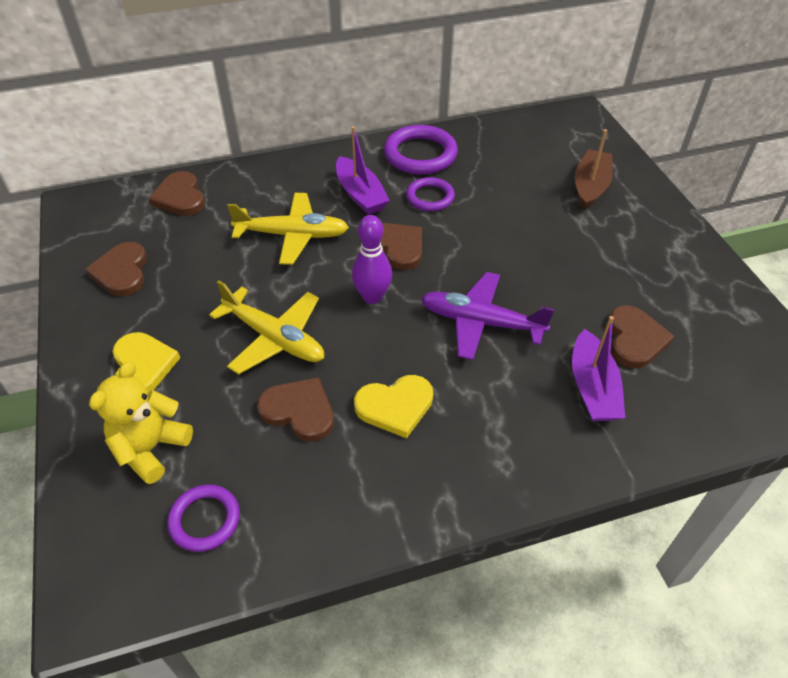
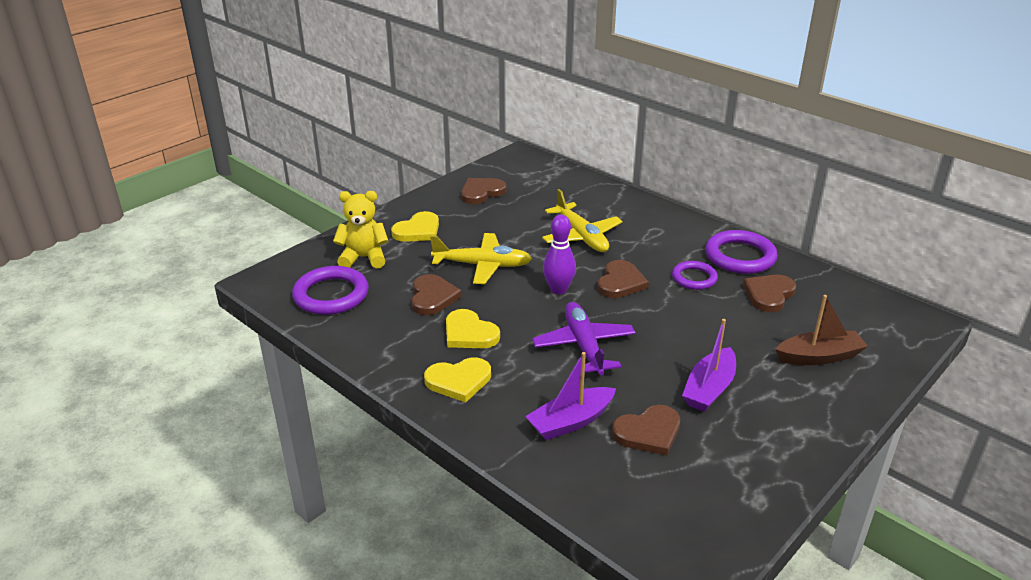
camera: 60 degrees right, 15 degrees down
brown heart [148,171,205,216] -> brown heart moved to [743,275,796,312]
purple ring [167,484,240,552] -> purple ring [292,266,369,315], size x1.62
yellow plane [209,280,324,374] -> yellow plane turned 90 degrees counterclockwise [430,233,532,284]
purple boat [336,126,390,215] -> purple boat moved to [682,319,736,412]
none -> yellow heart [424,357,491,402]

